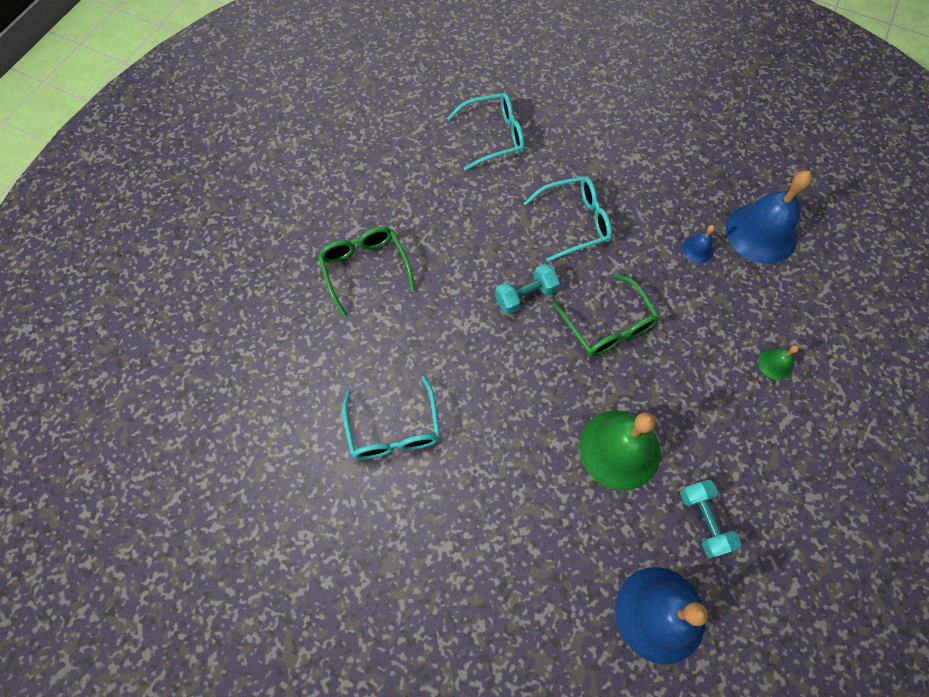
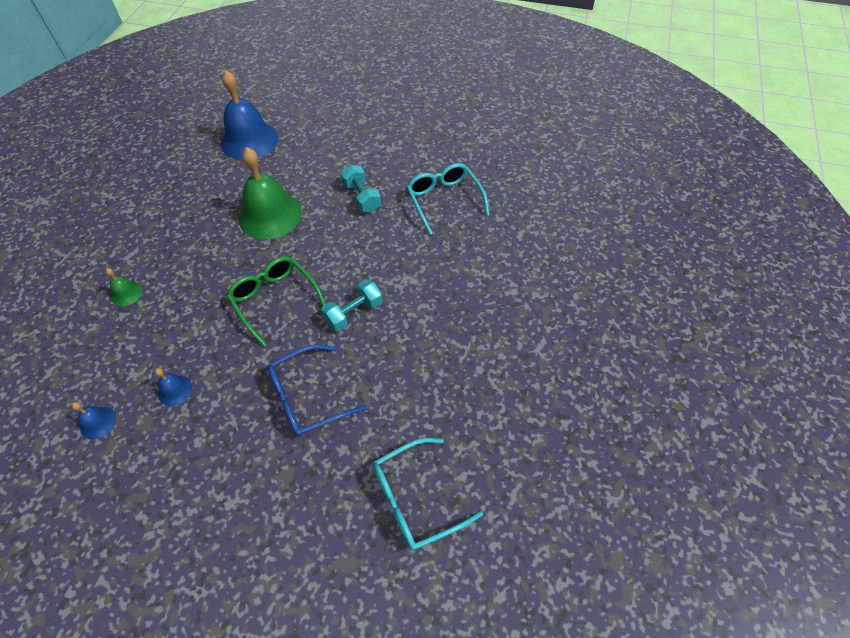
camera: 170 degrees right, 10 degrees down
green glasses [318,227,415,317] -> none
turquoise glasses [524,176,612,262] -> blue glasses [267,344,367,437]
turquoise dumbbell [680,480,742,558] -> turquoise dumbbell moved to [341,165,381,212]
blue bell [726,171,813,264] -> blue bell [72,402,116,440], size x0.44

